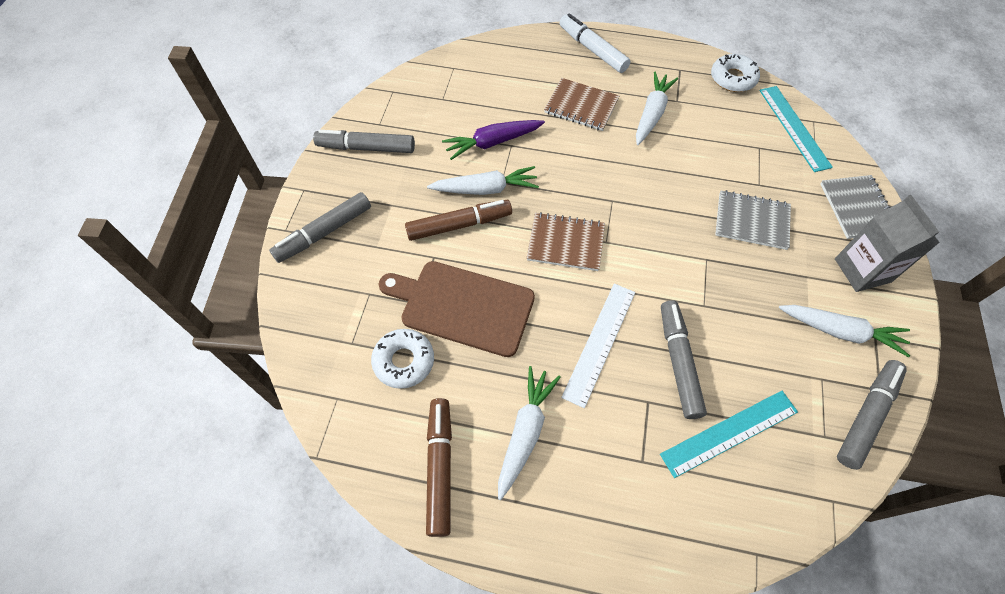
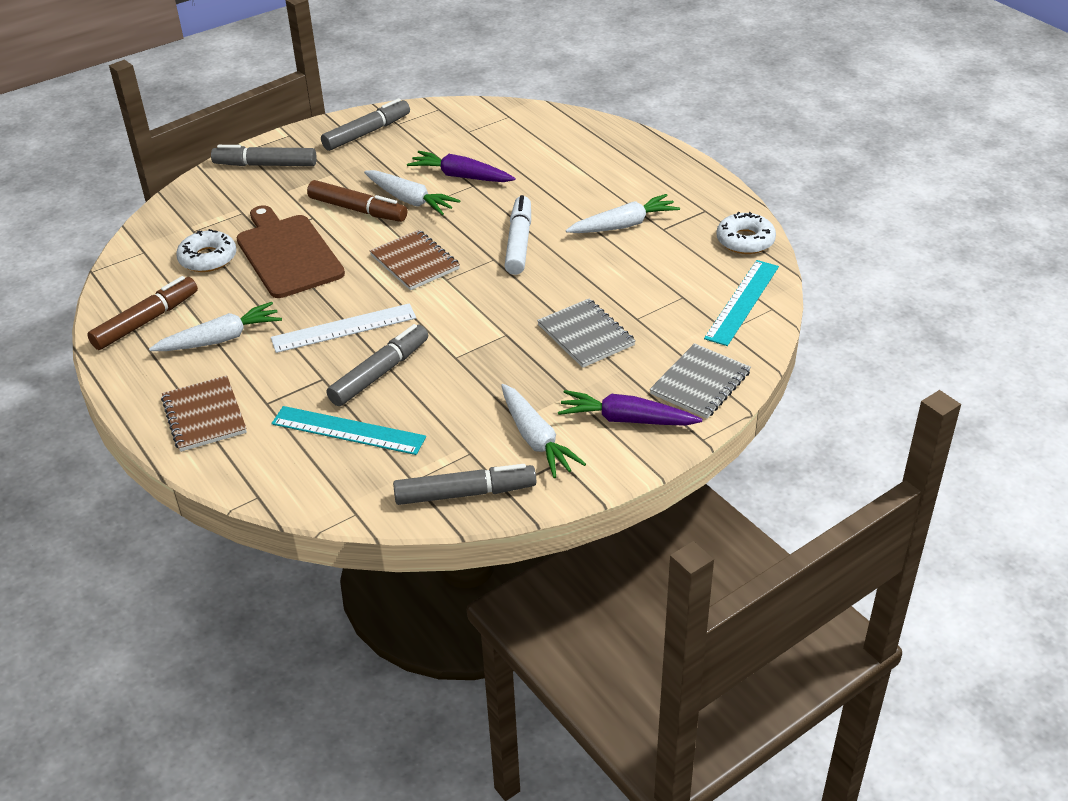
camera: 45 degrees right, 20 degrees down
grey marker [313,130,415,153] -> grey marker turned 90 degrees clockwise [321,98,410,151]
brown notebook [544,78,619,131] -> brown notebook moved to [161,375,247,452]
white marker [559,13,631,73] -> white marker moved to [504,195,531,275]
grey carton [835,195,940,292] -> purple carrot [558,390,702,426]

